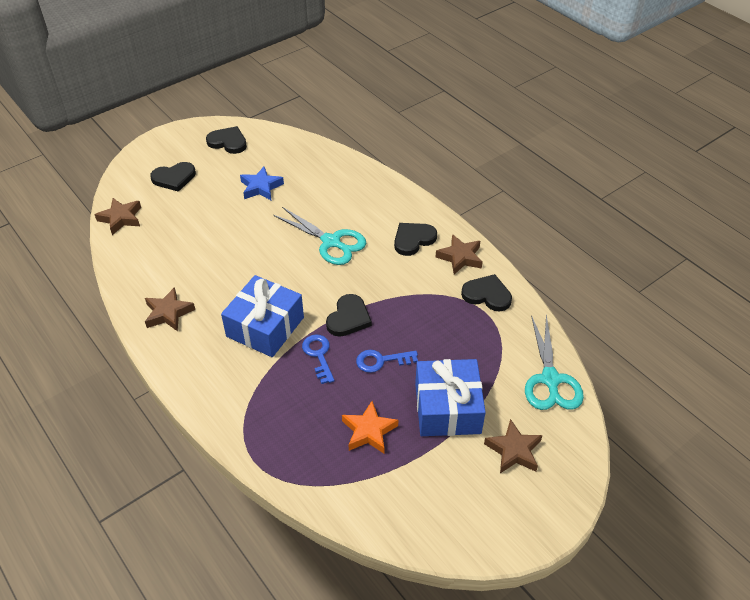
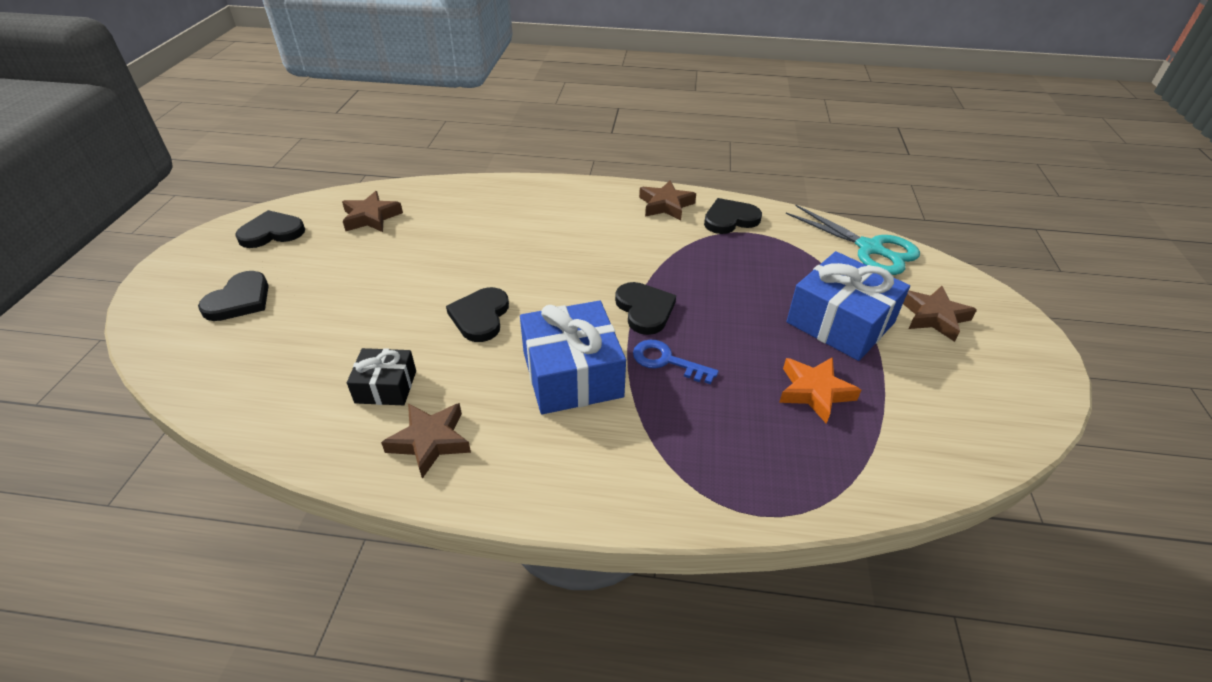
camera: 45 degrees left, 5 degrees down
brown star [94,198,141,235] -> brown star moved to [342,191,403,232]
blue star [240,167,284,200] -> none
turquoise scissors [273,207,366,265] -> none
blue key [356,350,418,373] -> none
black heart [394,223,437,256] -> black heart moved to [446,287,509,342]
none -> black gift [347,348,416,405]

